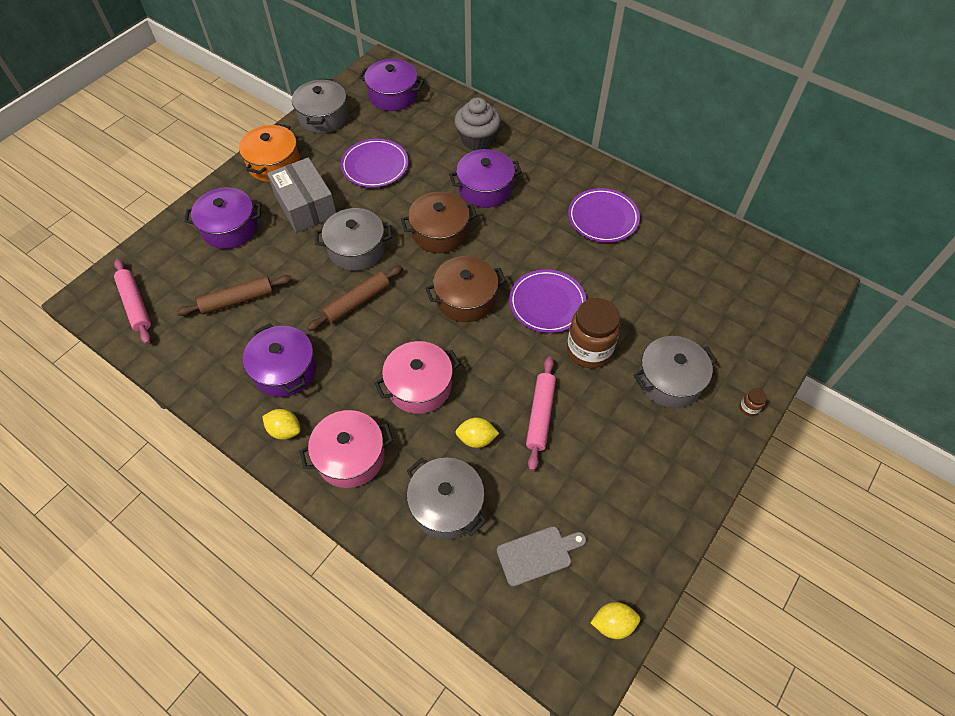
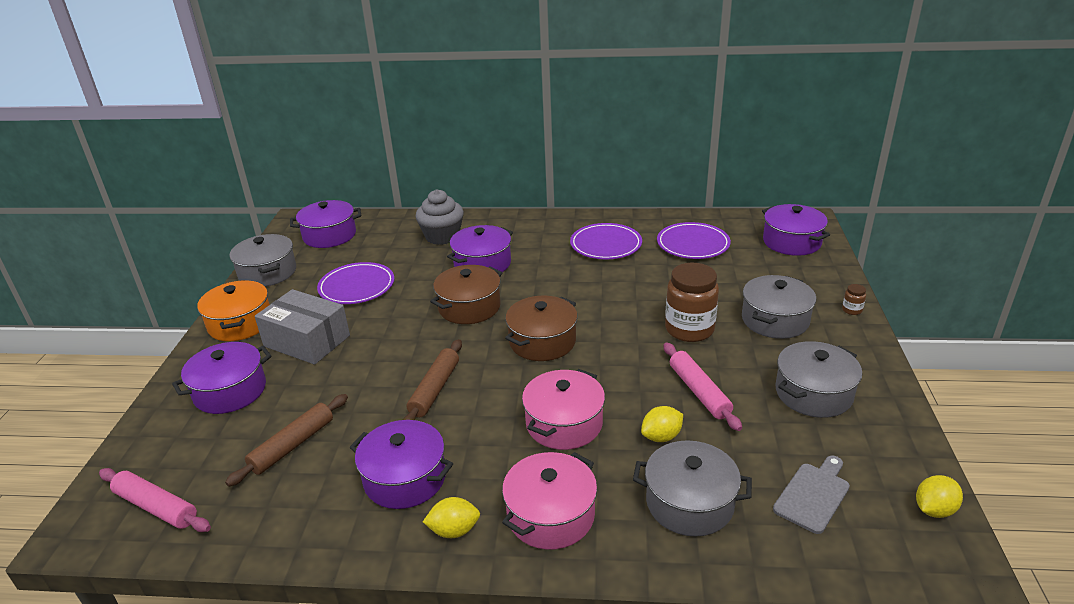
camera: 30 degrees left, 25 degrees down
grey pot [315,208,392,271] -> grey pot moved to [776,341,862,418]
purple plate [509,269,586,333] -> purple plate moved to [657,222,731,259]
none -> purple pot [762,204,830,256]

